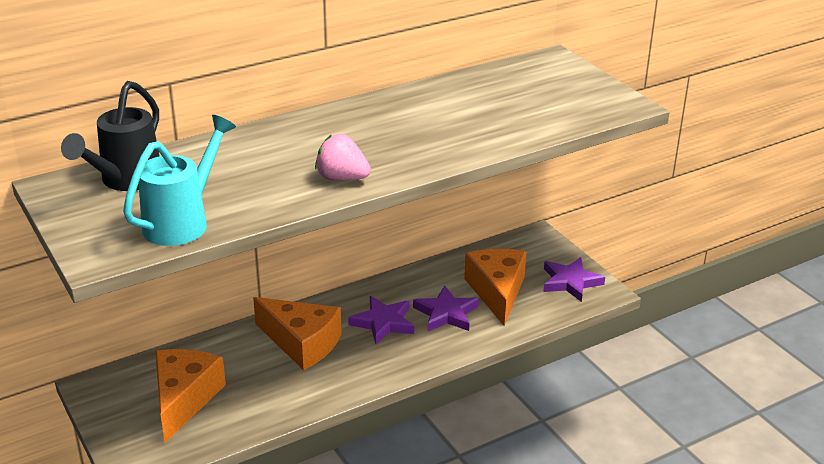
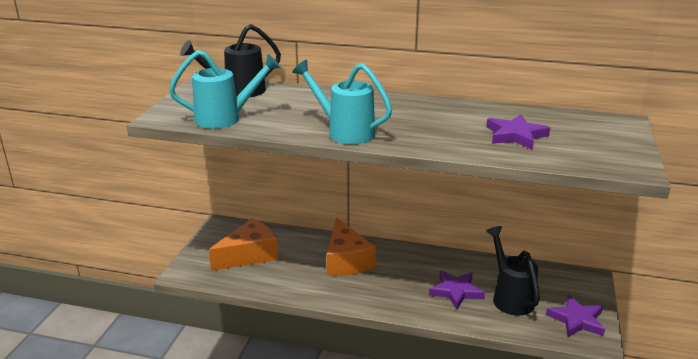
camera: 45 degrees right, 5 degrees down
pink strawberry [315,134,371,180] -> turquoise watering can [292,60,392,144]
purple star [348,296,414,344] -> purple star moved to [486,114,550,150]
orange cheese [464,249,527,326] -> black watering can [486,226,540,316]

